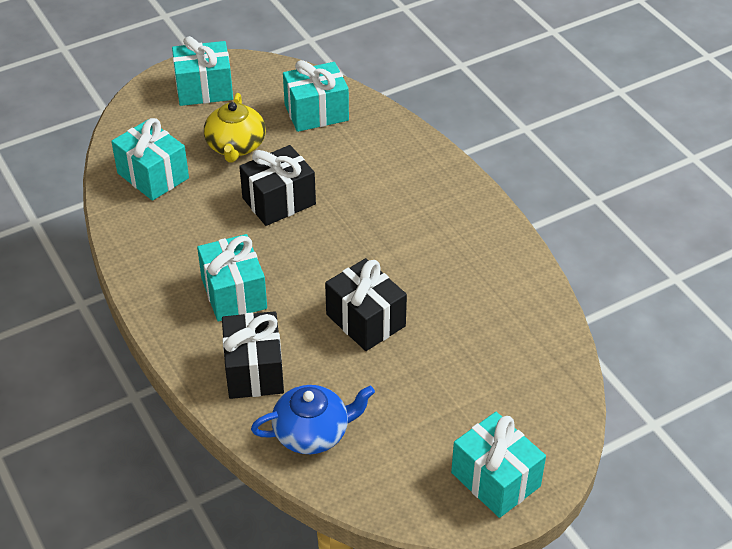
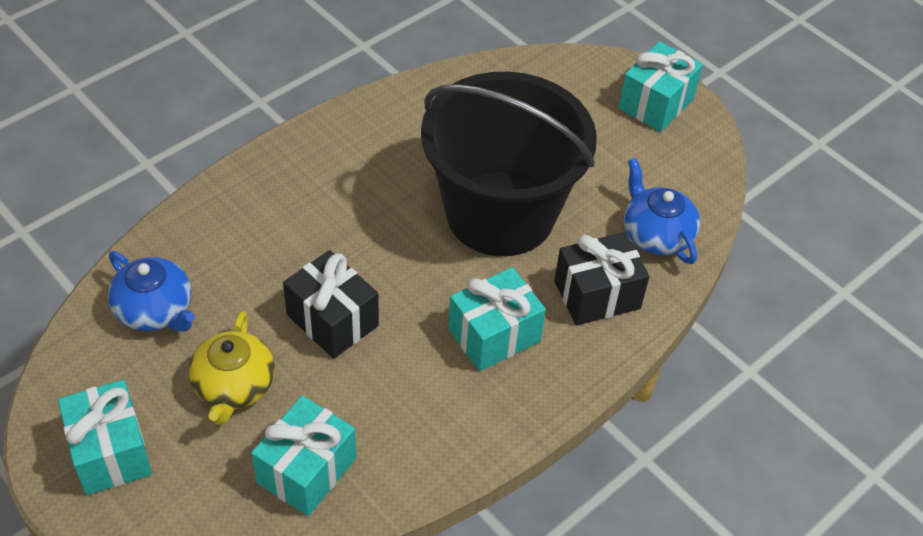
camera: 105 degrees left, 5 degrees up
yellow teapot [204,93,266,162] -> yellow teapot turned 105 degrees clockwise [189,311,275,425]
turquoise gift [283,60,349,132] -> blue teapot [108,251,195,332]
black gift [325,258,407,351] -> black bucket [421,72,597,256]

